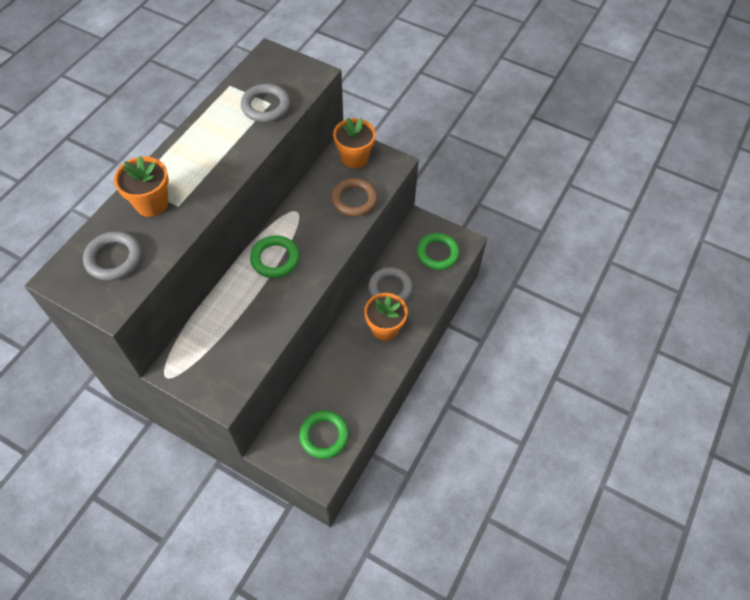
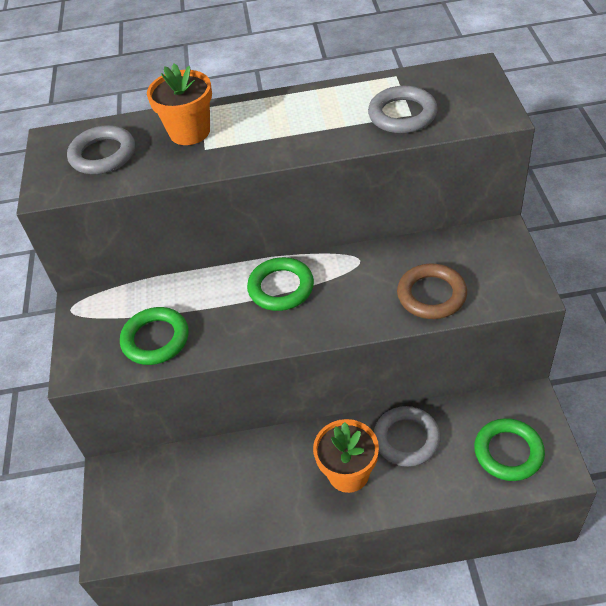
camera: 60 degrees right, 10 degrees down
green ring [299,411,349,459] -> green ring moved to [120,307,189,365]
orange flower pot [333,118,376,168] -> none

